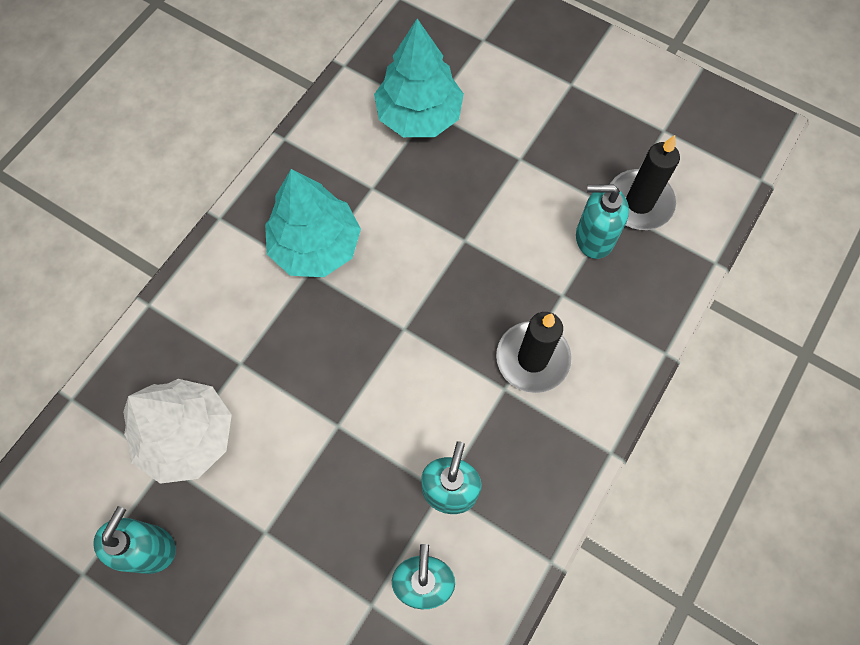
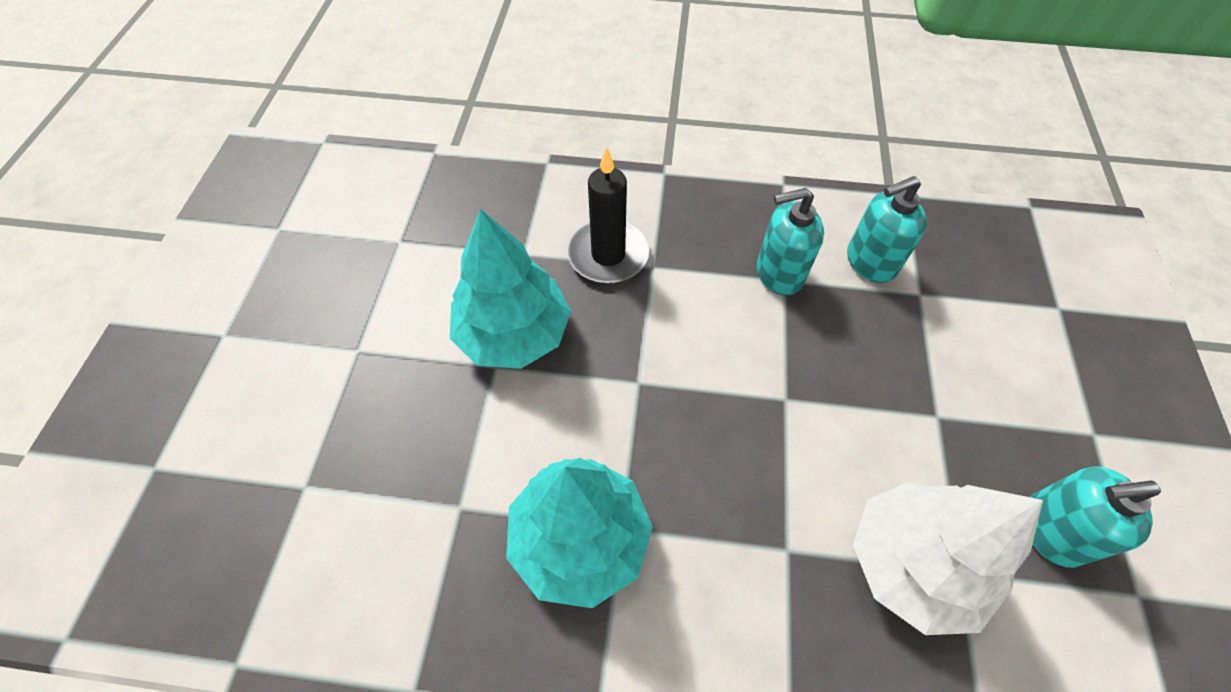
camera: 115 degrees left, 10 degrees down
turquoise tree [374,19,464,137] -> turquoise tree moved to [450,209,571,369]
turquoise soap dispenser [576,185,629,259] -> none
black candle [610,135,680,230] -> none

